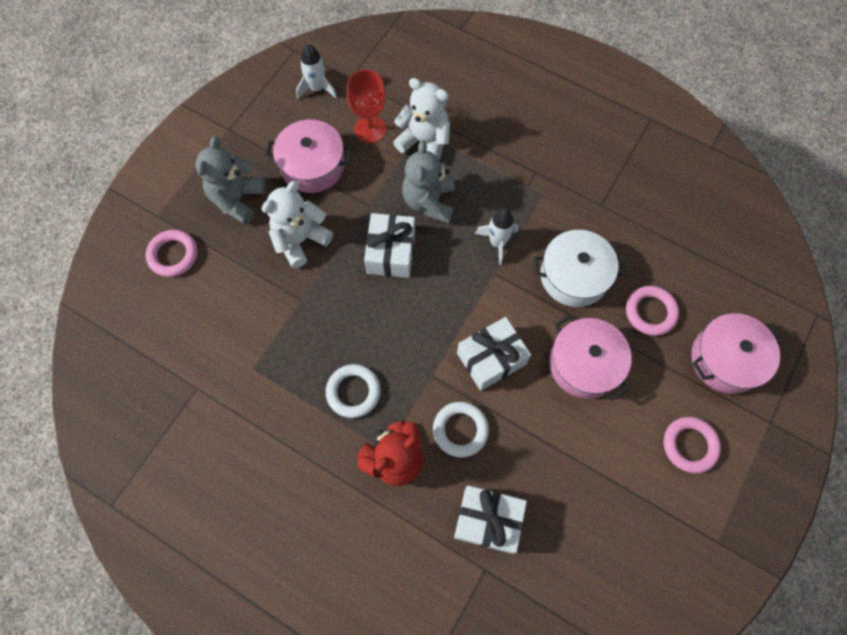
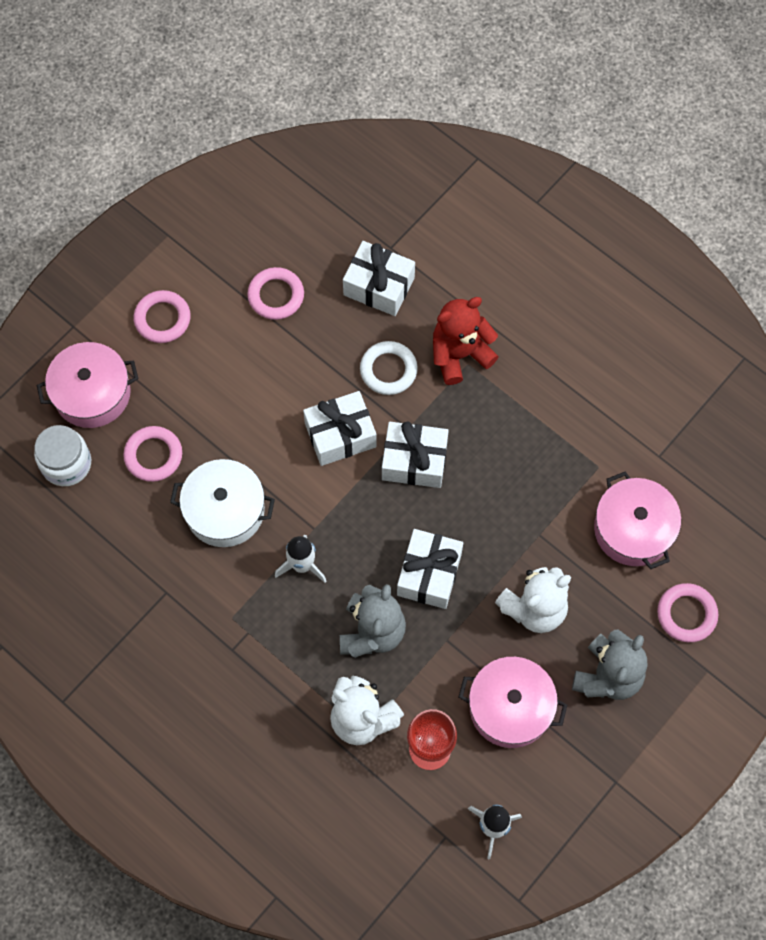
camera: 170 degrees left, 0 degrees up
white ring [326,364,381,418] -> none
pink pot [549,314,632,401] -> pink pot moved to [594,472,681,569]
none -> white jar [34,425,91,486]
none -> pink ring [247,267,304,320]
none -> white gift [382,421,449,488]

